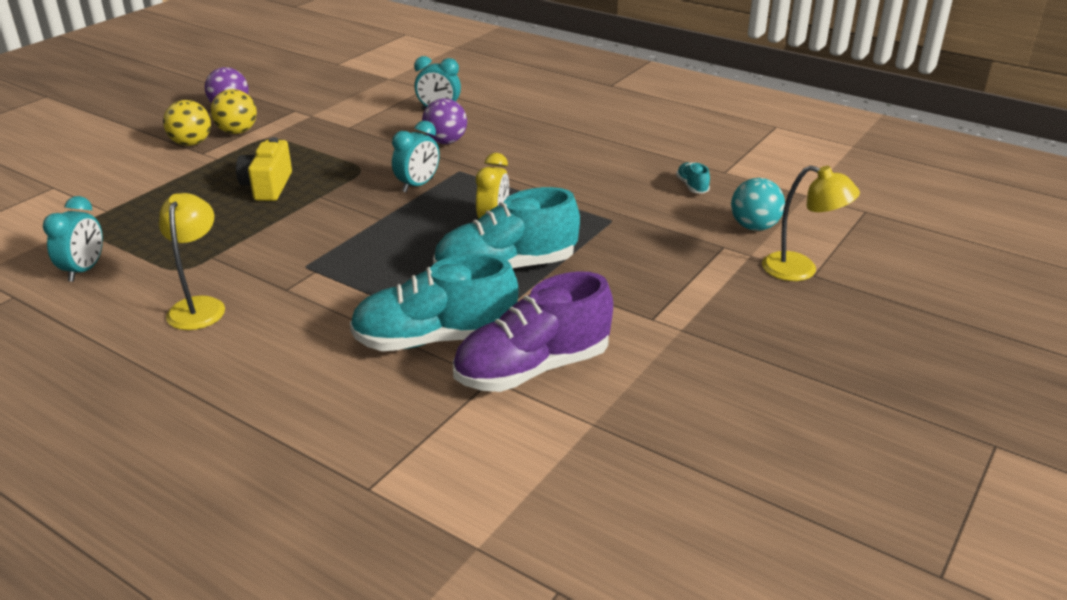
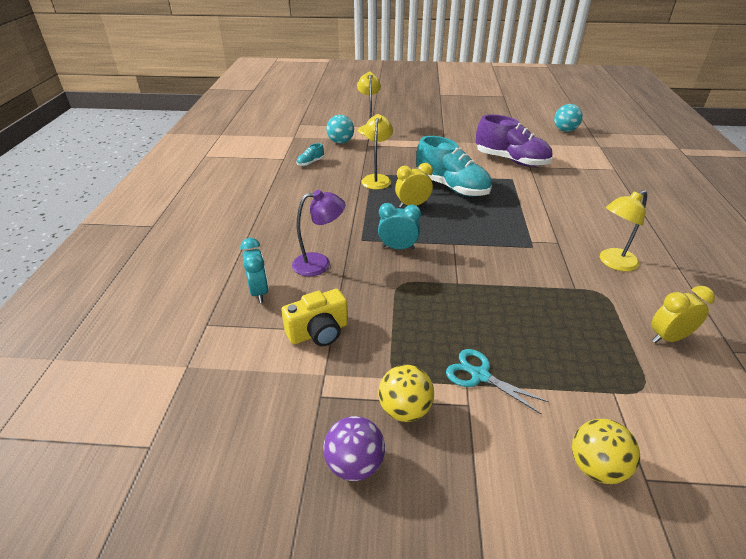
camera: 120 degrees left, 5 degrees up
turquoise clock [43,196,103,282] -> yellow clock [651,286,715,343]
yellow ball [163,100,211,146] -> yellow ball moved to [572,419,640,484]
yellow camera [236,137,292,201] -> yellow camera moved to [281,289,348,346]
turquoise shoe [350,253,518,351] -> none
purple ball [422,98,467,144] -> purple lamp [292,190,345,276]
none -> yellow lamp [361,114,393,190]
none -> turquoise scissors [446,349,549,414]
none -> turquoise ball [554,104,583,132]

